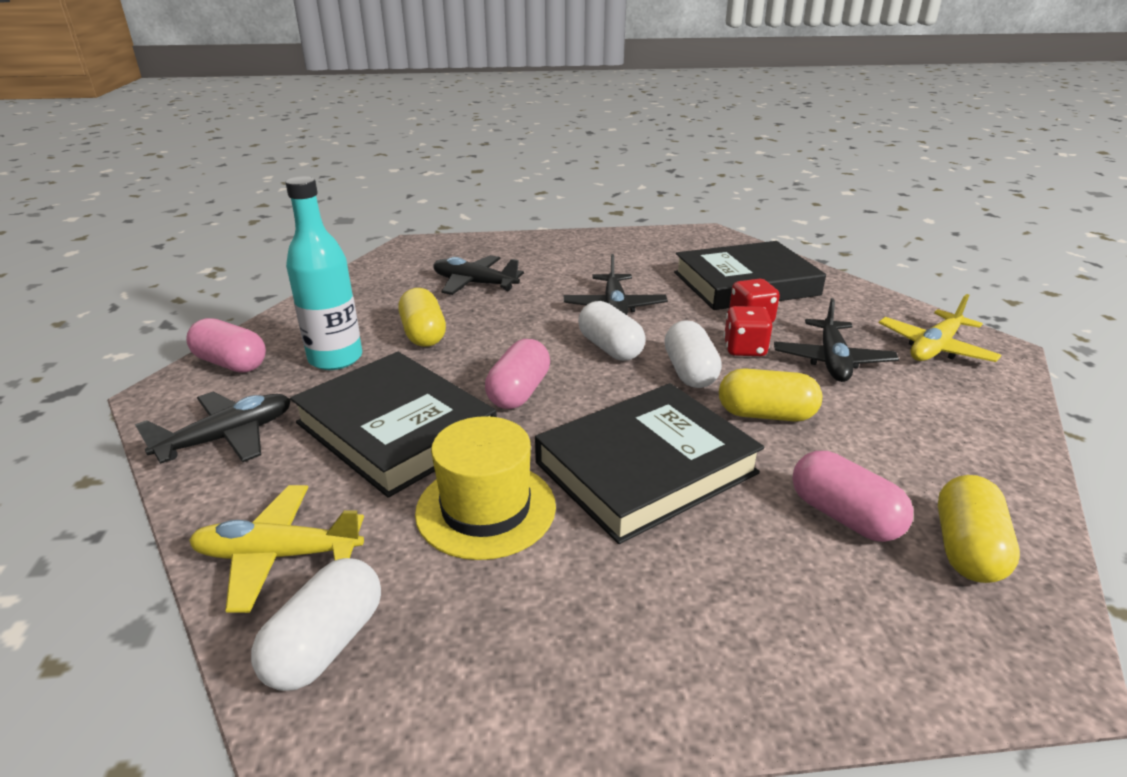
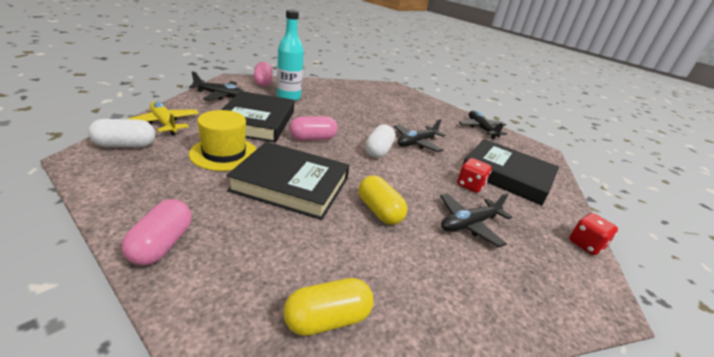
camera: 45 degrees right, 0 degrees up
yellow capsule [398,288,446,347] -> none
black plane [433,255,524,295] -> black plane moved to [459,111,507,139]
white capsule [664,320,722,388] -> none
red dice [724,306,772,356] -> red dice moved to [569,213,618,255]
pink capsule [792,451,913,542] -> pink capsule moved to [121,199,192,265]
yellow plane [879,294,1001,362] -> none

